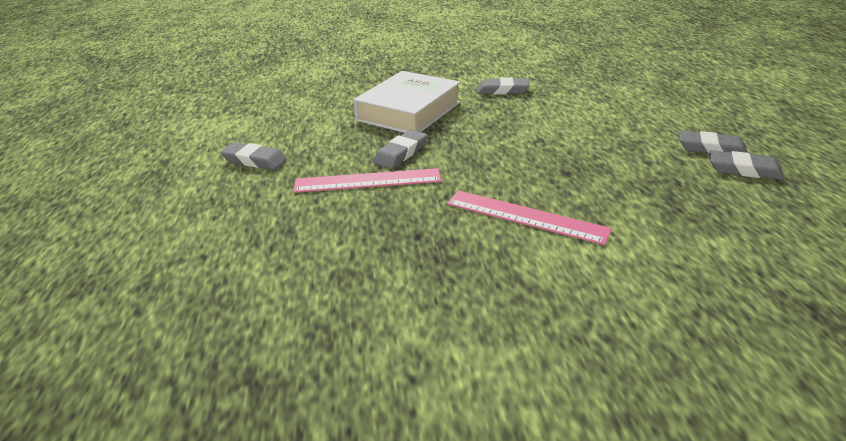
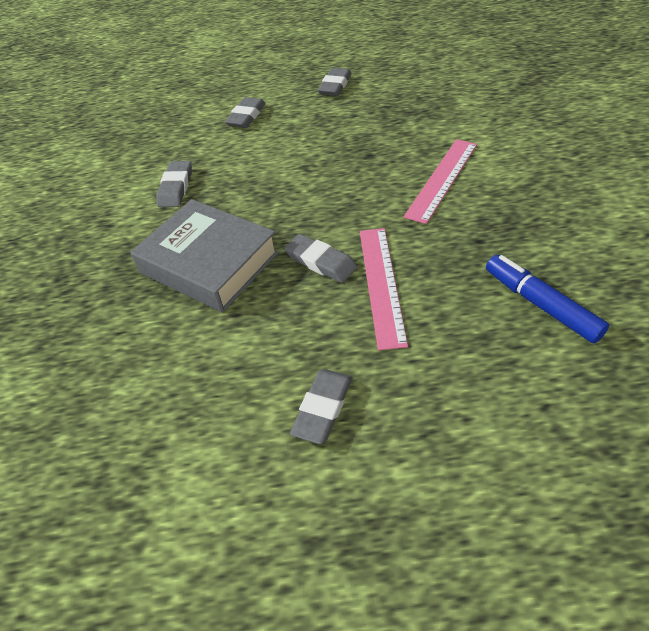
camera: 85 degrees left, 15 degrees up
white book [353,71,460,133] -> grey book [131,199,279,312]
grey eraser [709,150,785,180] -> grey eraser moved to [225,97,265,128]
none -> blue marker [486,255,609,344]

